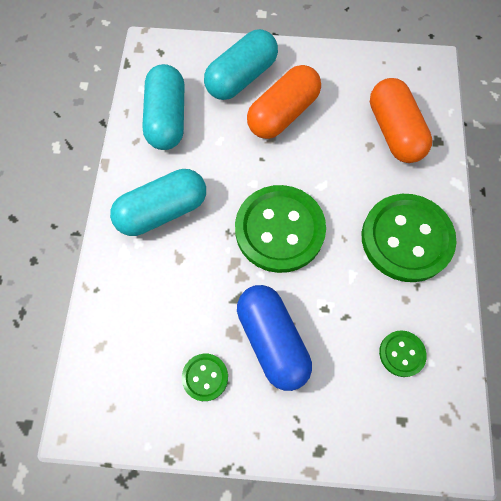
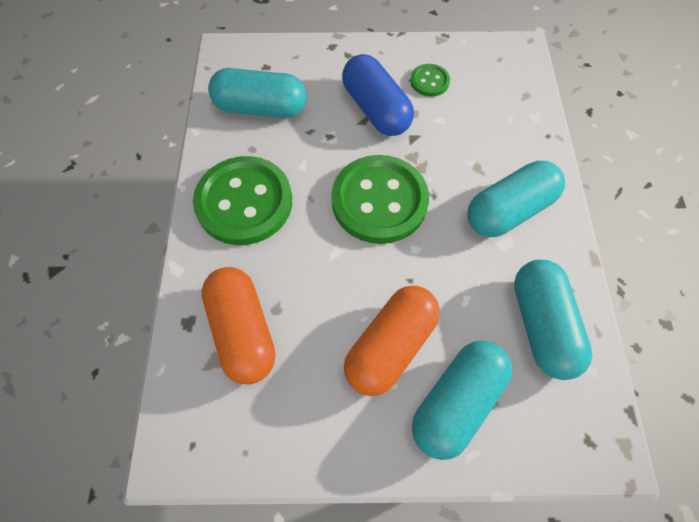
camera: 175 degrees right, 5 degrees down
green button [379,330,427,377] -> turquoise capsule [208,68,306,118]

